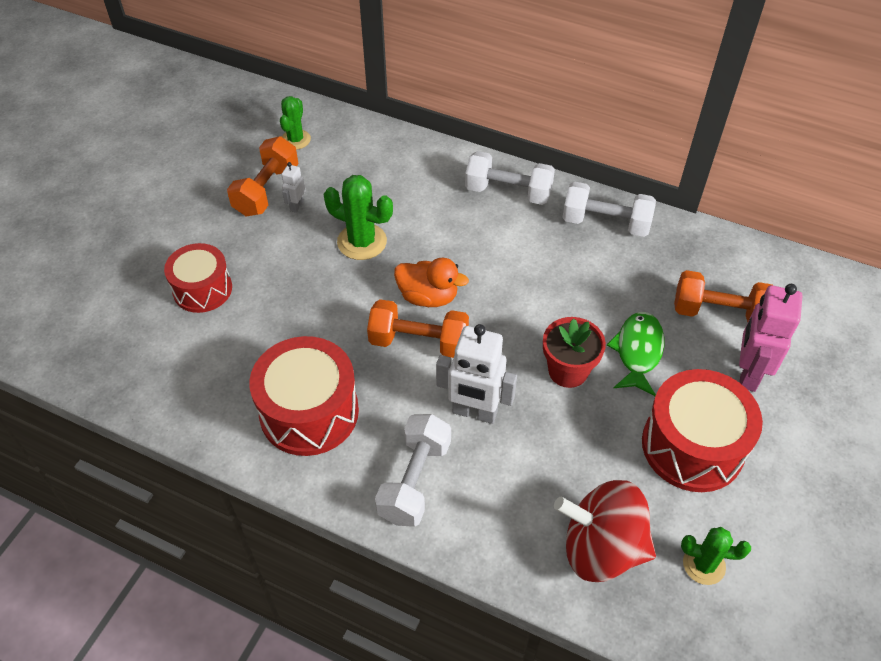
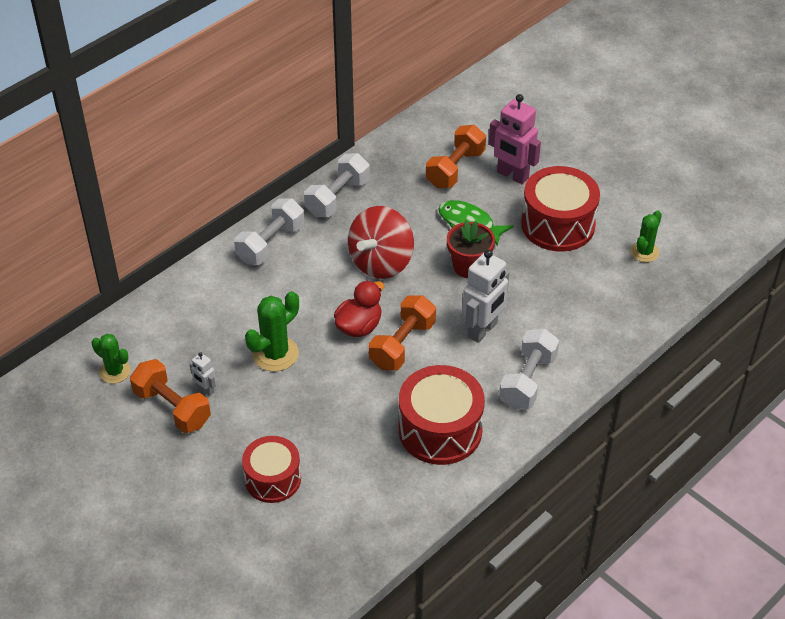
camera: 70 degrees left, 5 degrees down
white dumbbell [375,414,451,527] -> white dumbbell turned 75 degrees clockwise [499,329,559,409]
orange duck [394,258,469,307] -> red duck [334,281,384,337]
red spinning top [554,480,656,582] -> red spinning top moved to [348,206,414,279]

